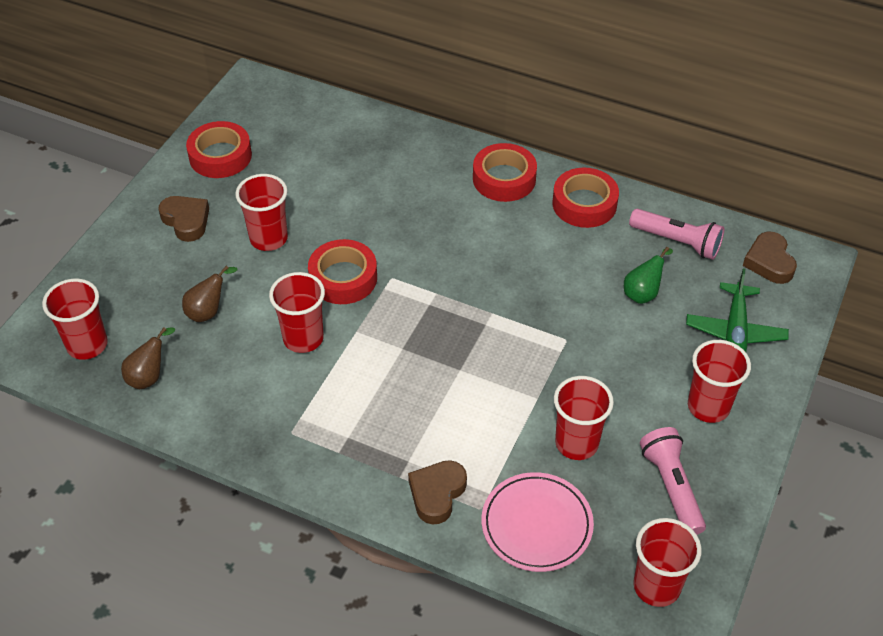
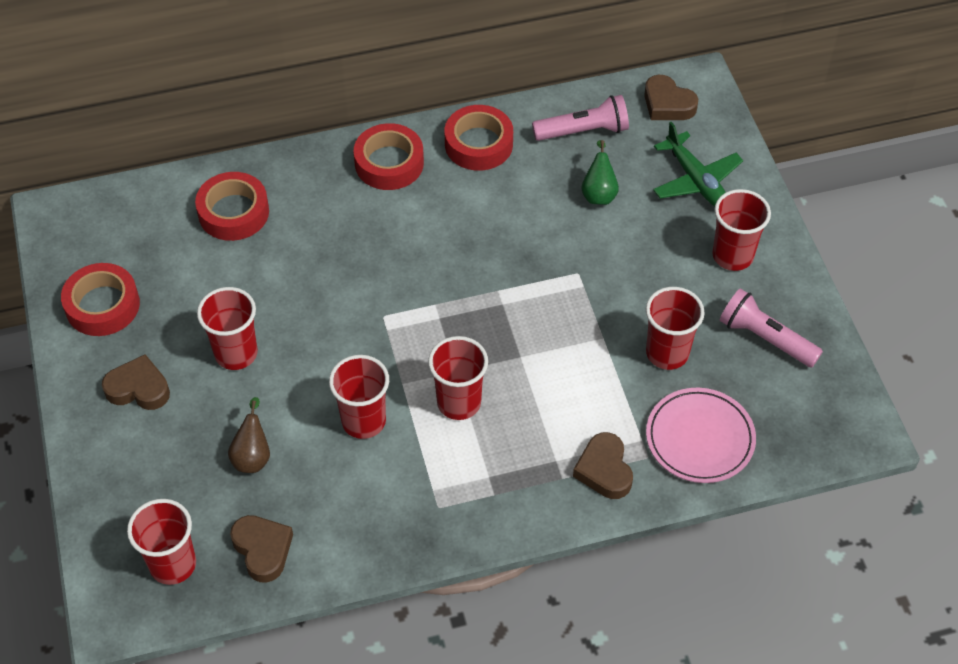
camera: 40 degrees left, 5 degrees up
brown pear [121,327,175,389] -> brown heart [230,515,293,583]
red tape [308,239,377,304] -> red tape moved to [195,172,269,241]
red cup [633,518,702,607] -> red cup moved to [428,336,488,420]

